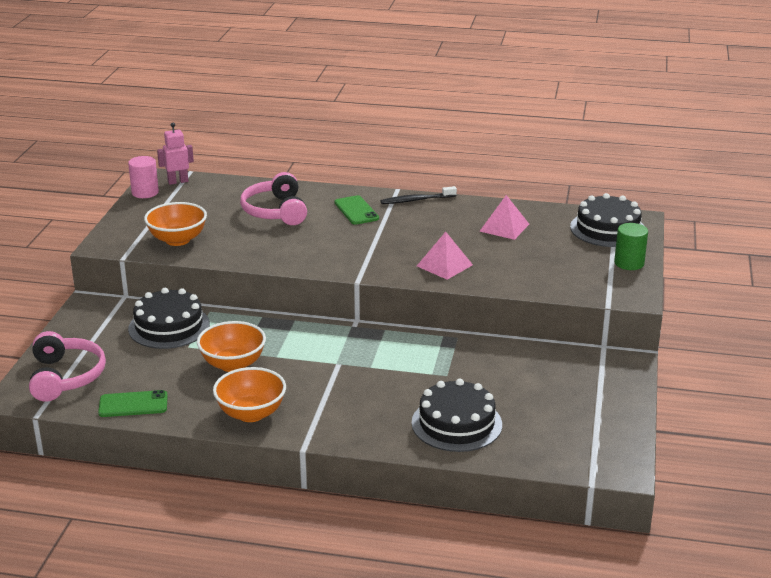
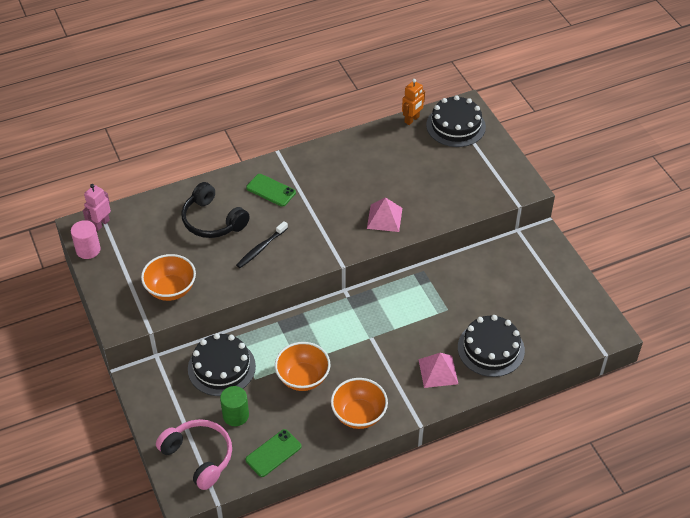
camera: 35 degrees left, 20 degrees up
pink headphones [240,172,307,225] -> black headphones [181,182,250,238]
black toothbrush [380,186,457,204] -> black toothbrush moved to [236,221,288,268]
pink pyramid [480,195,529,240] -> pink pyramid moved to [418,353,458,388]
green cylinder [614,223,648,270] -> green cylinder moved to [220,386,249,426]
none -> orange robot [402,79,425,125]

